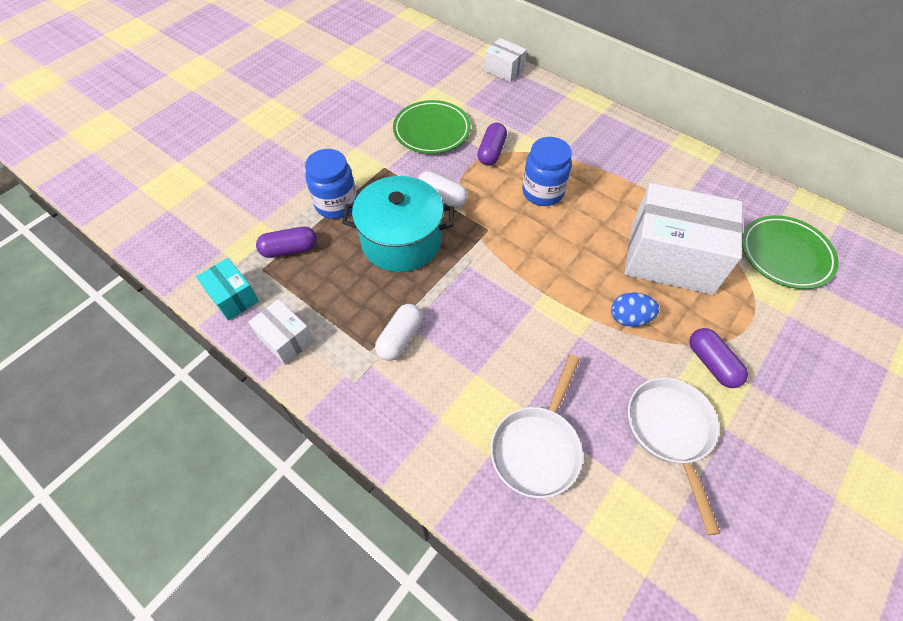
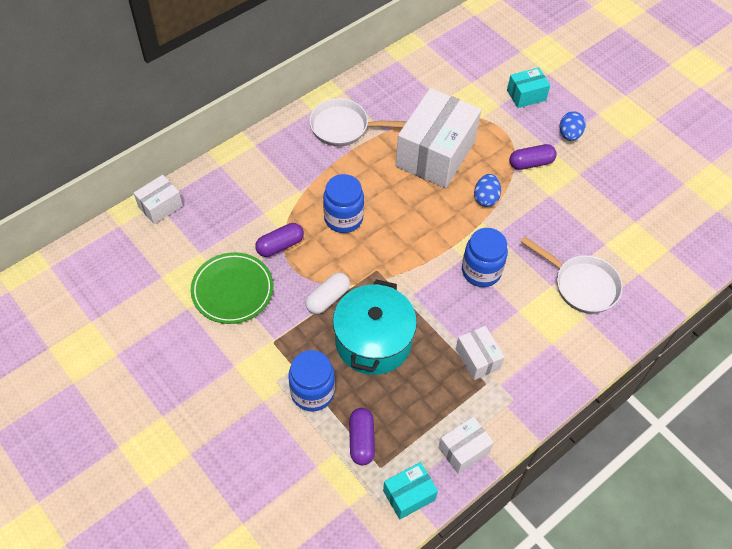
camera: 80 degrees left, 0 degrees up
white capsule [375,304,423,361] -> white box [456,326,505,380]
purple capsule [478,123,507,166] -> purple capsule turned 60 degrees counterclockwise [255,223,304,257]
white pan [628,378,720,535] -> white pan moved to [309,98,407,146]
green plate [742,215,839,289] -> none
none -> blue jar [462,228,508,287]
none -> turquoise box [507,67,550,108]
none -> blue egg [560,111,586,141]

